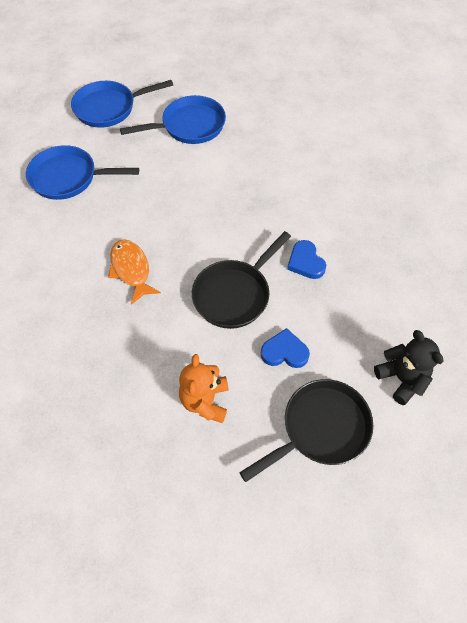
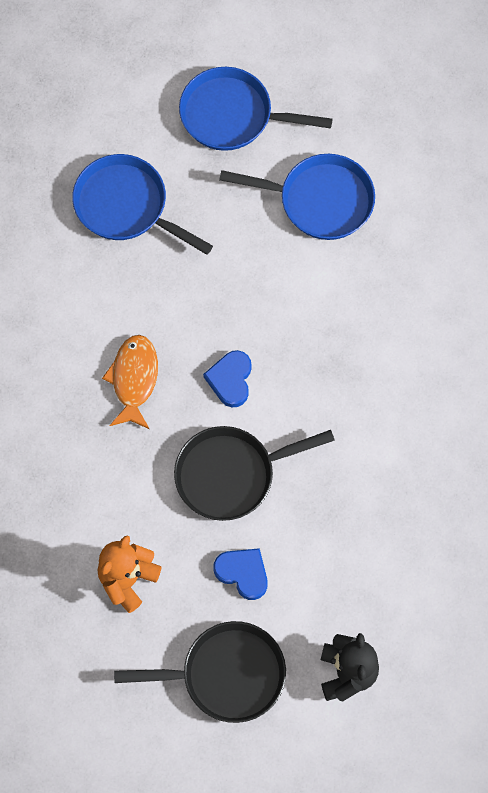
camera: 30 degrees right, 10 degrees up
blue heart [287,240,326,279] -> blue heart moved to [203,350,252,407]

